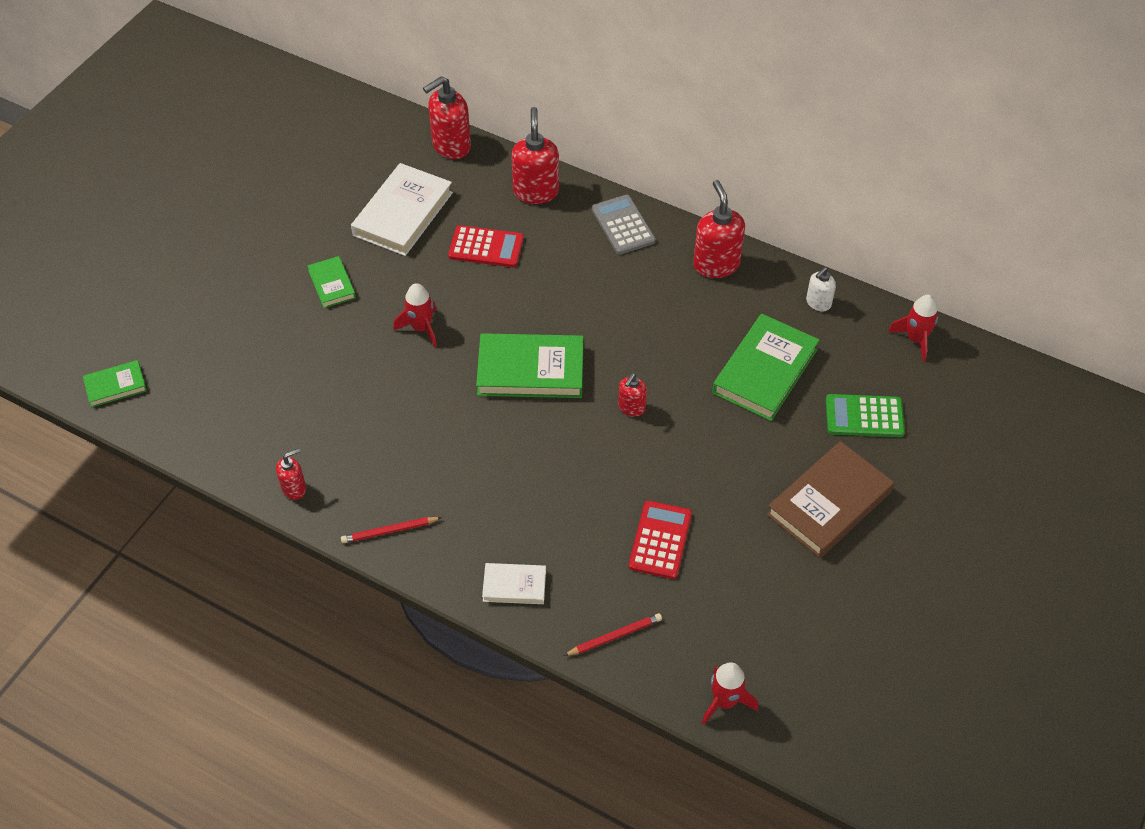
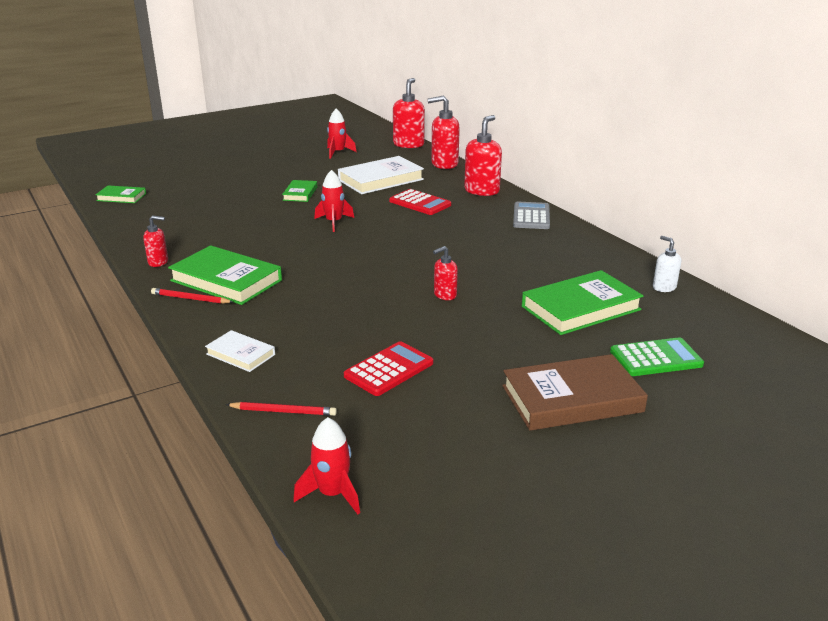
camera: 30 degrees right, 25 degrees down
green book [476,333,584,398] -> green book moved to [168,245,282,305]
red soap dispenser [693,180,745,278] -> red soap dispenser moved to [393,78,425,148]
white soap dispenser [806,267,836,312] -> white soap dispenser turned 75 degrees clockwise [653,236,681,292]
green calculator [826,394,905,437] -> green calculator turned 135 degrees clockwise [610,337,704,376]
red rocket [888,295,938,362] -> red rocket moved to [327,109,357,159]

